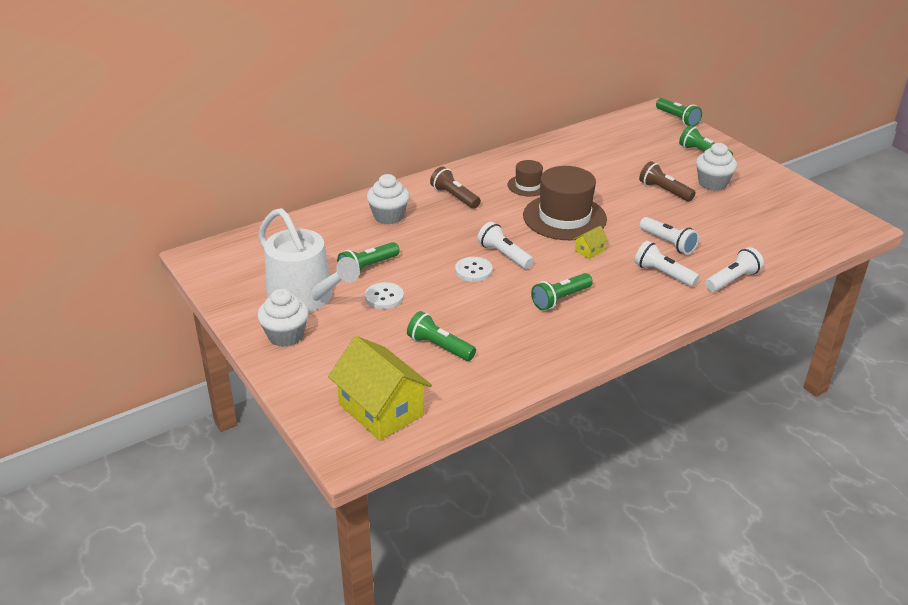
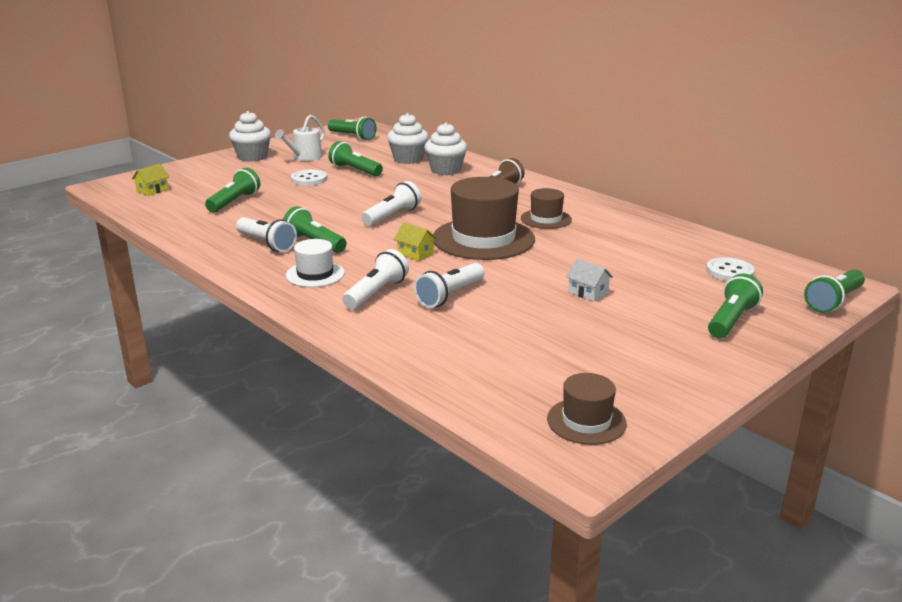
camera: 80 degrees right, 10 degrees down
white watering can [258,208,360,312] -> white watering can [275,115,325,161], size x0.51
yellow house [328,336,432,441] -> yellow house [132,164,169,196], size x0.42
white button [455,257,493,282] -> white button moved to [706,257,755,281]
brown flashlight [639,161,696,202] -> white house [566,258,613,302]
white cupcake [696,143,737,191] -> white cupcake moved to [387,113,429,164]
white flashlight [705,247,764,292] -> white flashlight moved to [236,217,297,252]
none -> white hat [286,239,345,287]
none -> green flashlight [328,117,376,141]
none -> brown hat [547,373,627,445]

